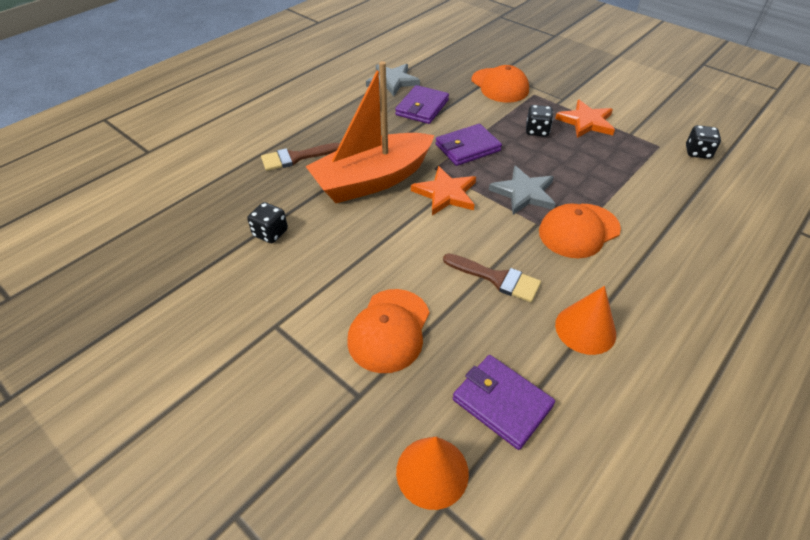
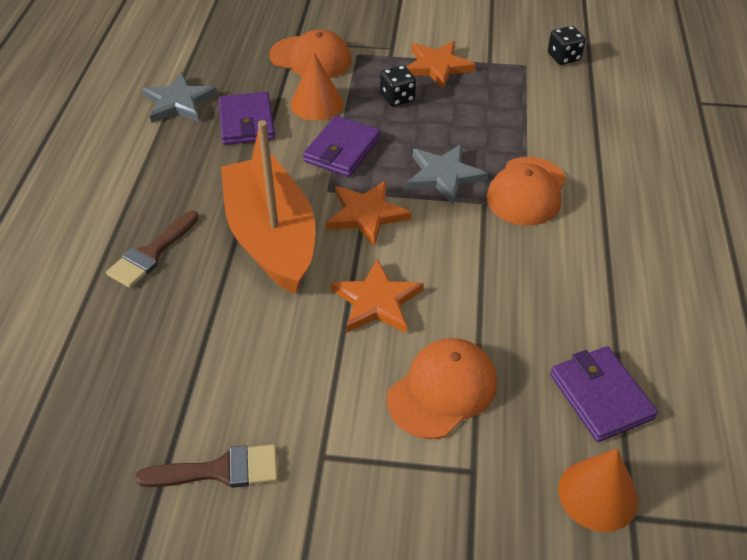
camera: 35 degrees left, 0 degrees up
black dice [247,202,288,243] -> none
orange boat [305,61,434,203] -> orange boat turned 135 degrees clockwise [221,120,316,294]
orange cap [347,289,429,373] -> orange cap turned 120 degrees counterclockwise [387,338,497,439]
brown brush [443,253,541,302] -> brown brush moved to [135,444,278,488]
purple wallet [453,355,555,450] -> purple wallet turned 60 degrees clockwise [550,346,658,442]
orange cone [555,286,616,355] -> orange cone moved to [291,53,344,121]
none -> orange star [331,258,424,333]

